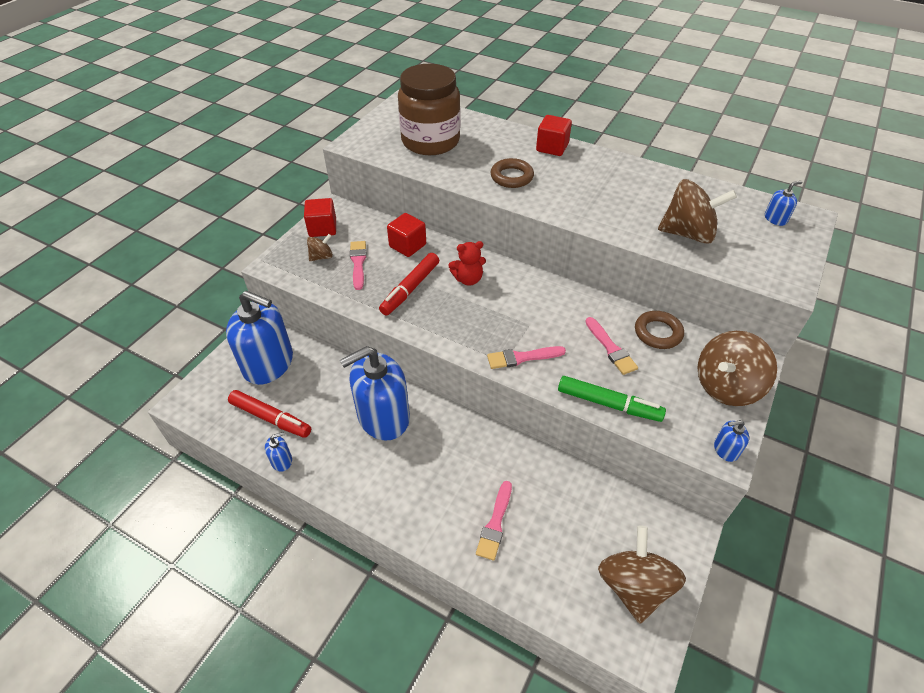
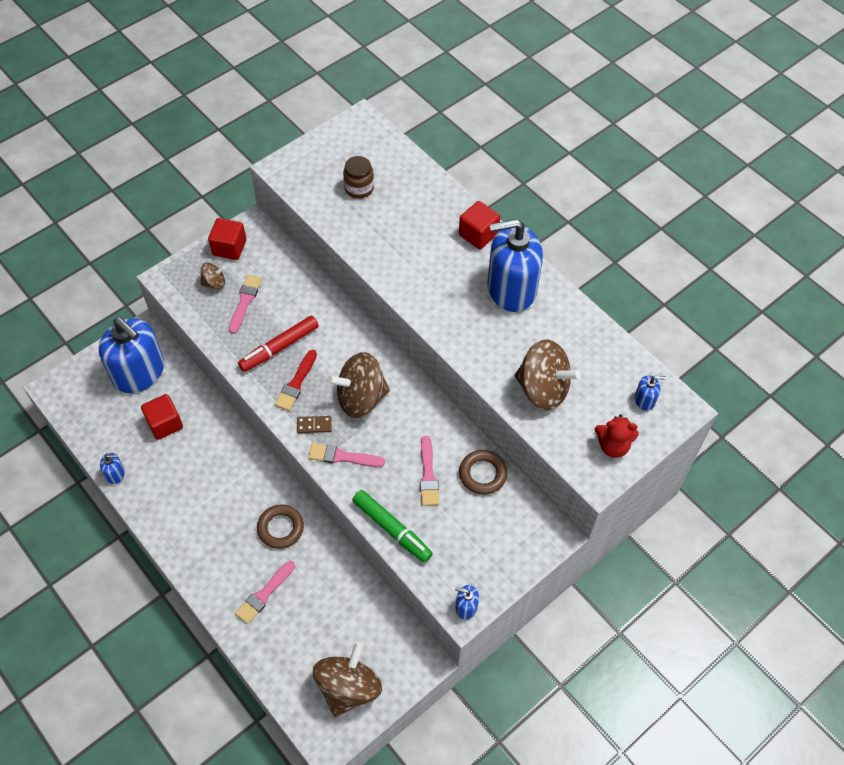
camera: 20 degrees right, 10 degrees up
red marker [228,390,311,438] -> none
blue soap dispenser [340,346,410,441] -> blue soap dispenser moved to [487,219,543,312]
red cube [387,213,426,257] -> red cube moved to [141,394,183,440]
brown jar [398,64,461,155] -> brown jar [343,156,374,199], size x0.46
red teddy bear [449,241,486,286] -> red teddy bear moved to [594,415,639,458]
brown ring [490,158,534,188] -> brown ring moved to [257,504,304,549]
brown spinning top [697,331,777,406] -> brown spinning top moved to [328,352,390,418]
none -> red brush [275,350,317,411]
none -> brown domino [297,416,332,433]

